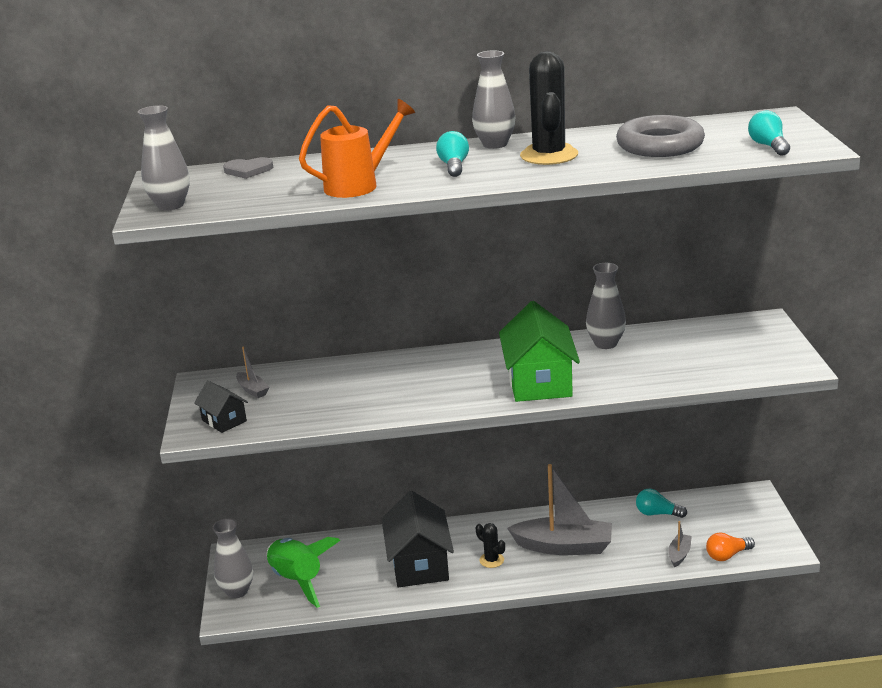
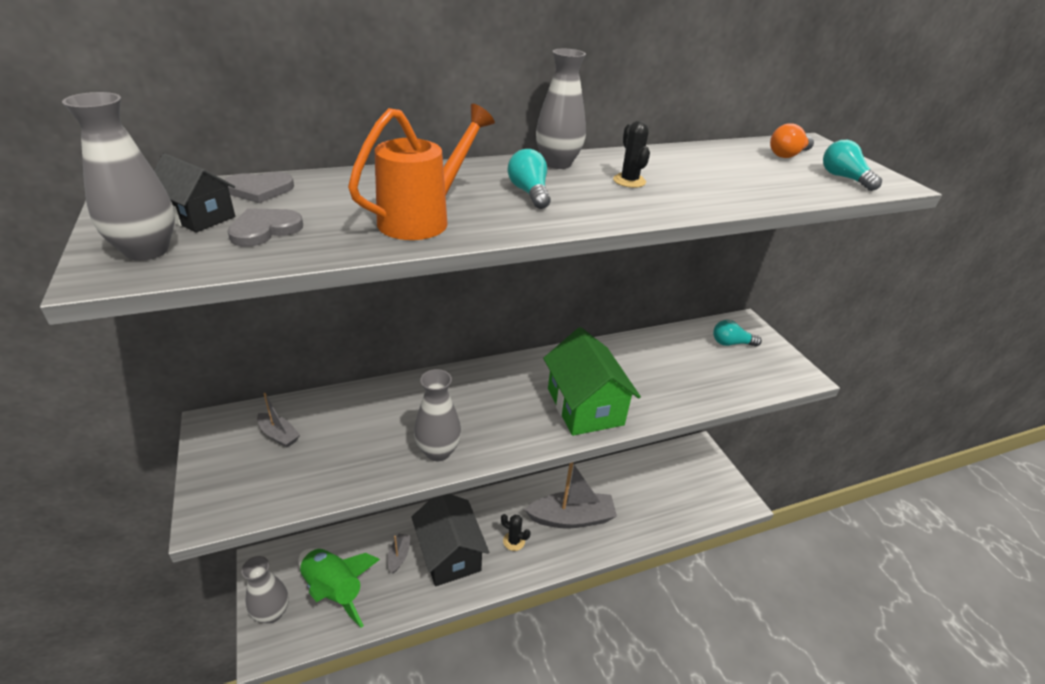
camera: 20 degrees left, 10 degrees up
black house [194,381,248,433] -> black house moved to [154,153,235,233]
black cactus [520,51,578,165] -> black cactus [613,121,650,188], size x0.50
grey vase [586,263,626,349] -> grey vase moved to [414,369,461,461]
grey ring [616,115,705,157] -> none
turquoise light bulb [636,489,687,518] -> turquoise light bulb moved to [713,320,762,347]
grey boat [668,521,692,568] -> grey boat moved to [388,534,411,574]
orange light bulb [706,532,755,561] -> orange light bulb moved to [770,123,814,158]
none -> grey heart [228,208,303,247]

